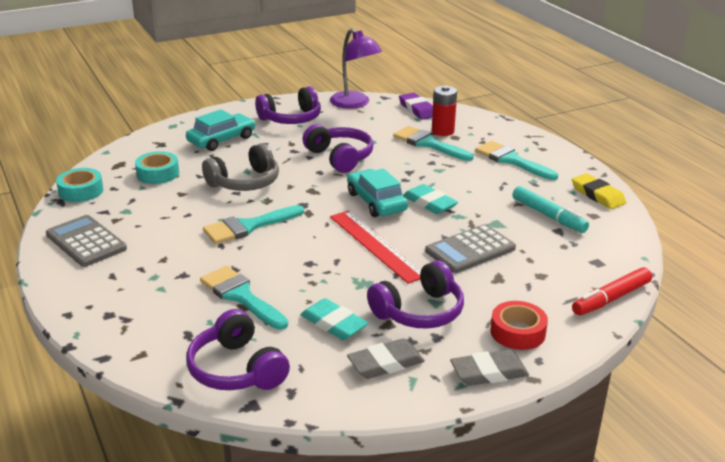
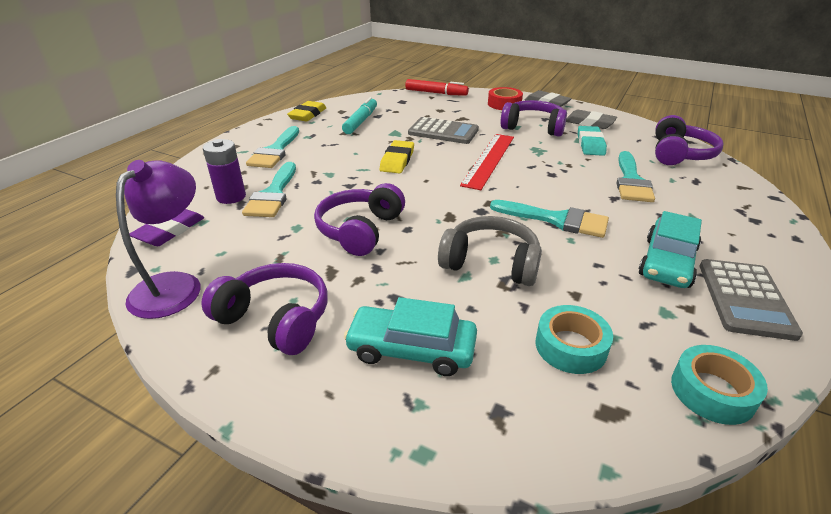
camera: 125 degrees left, 5 degrees up
turquoise car [347,168,408,217] -> turquoise car moved to [638,211,702,288]
turquoise eraser [403,184,458,214] -> yellow eraser [380,140,414,174]
red battery [432,85,457,136] -> purple battery [203,139,246,204]

